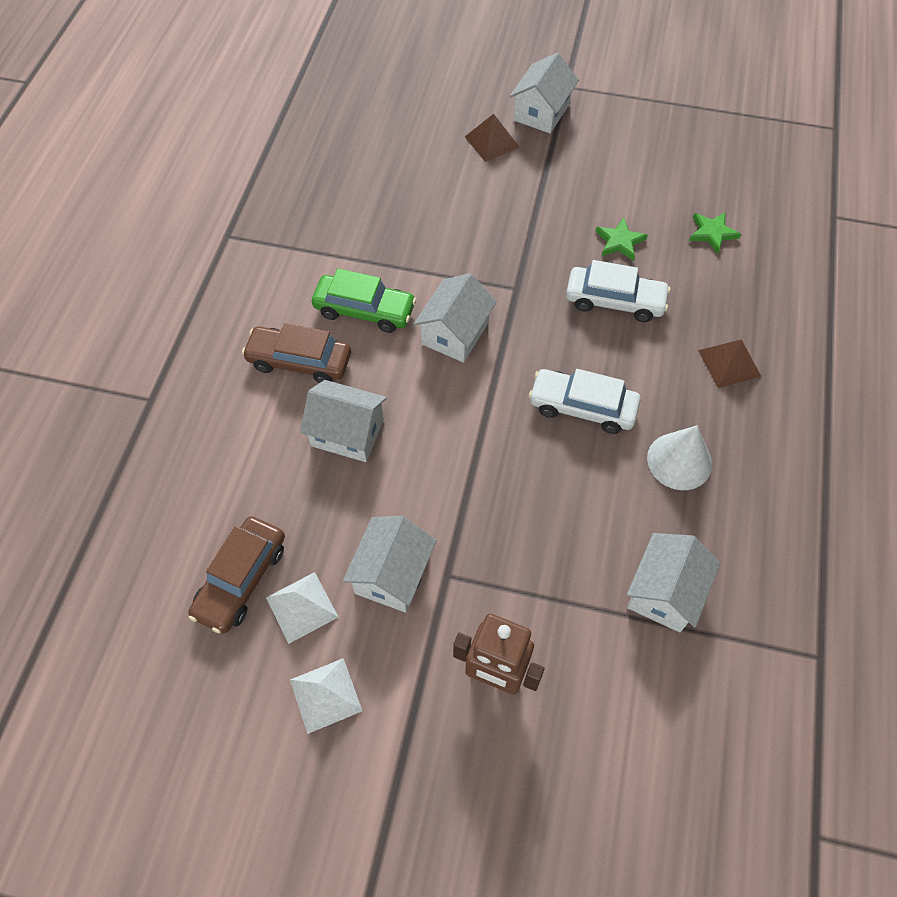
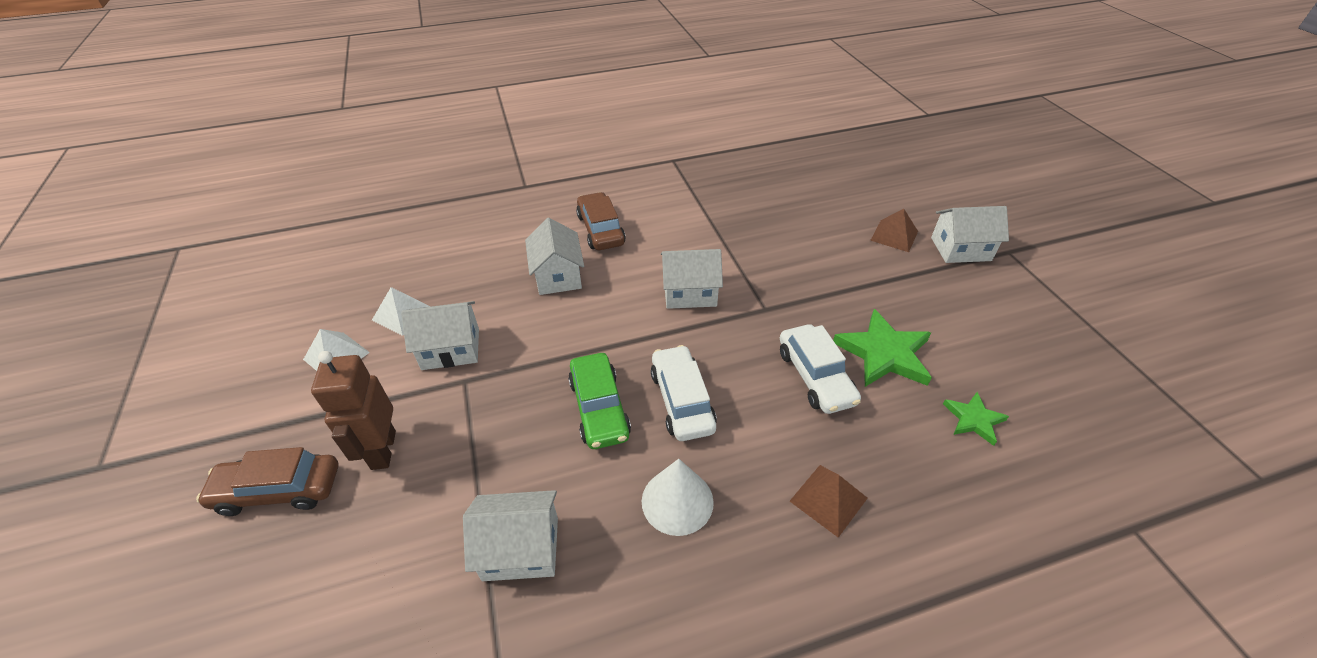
camera: 60 degrees right, 15 degrees down
brown car [188,516,285,633] -> brown car moved to [196,447,338,516]
green car [312,269,416,333] -> green car moved to [568,353,631,449]
green star [595,218,648,261] -> green star [833,309,932,387], size x1.78

